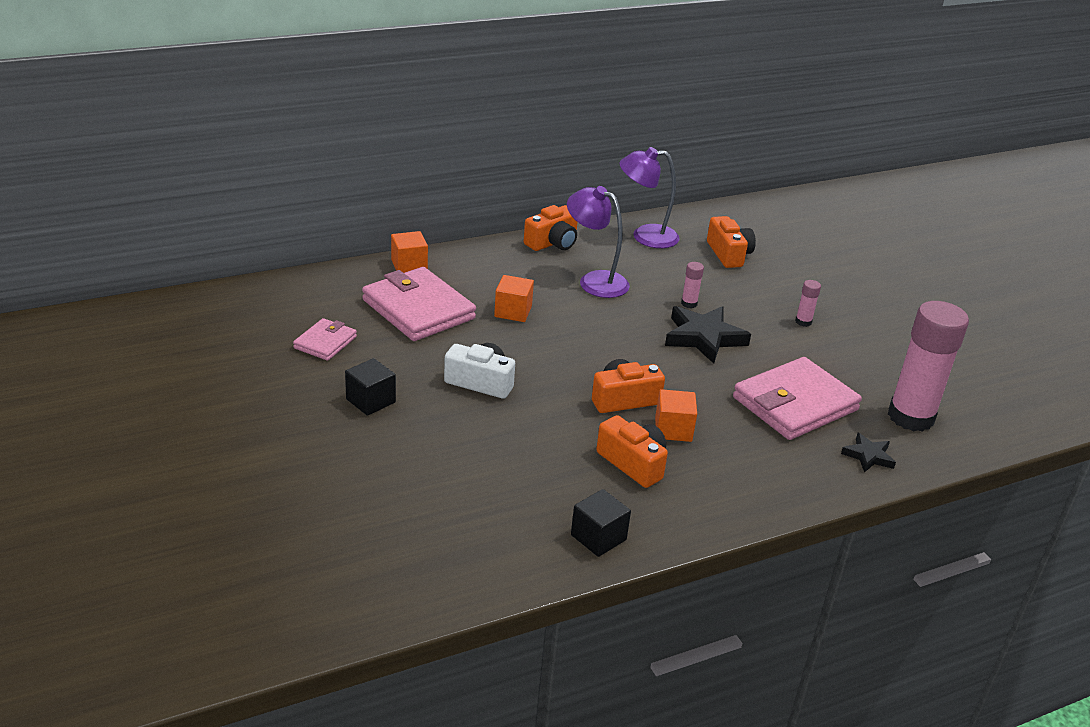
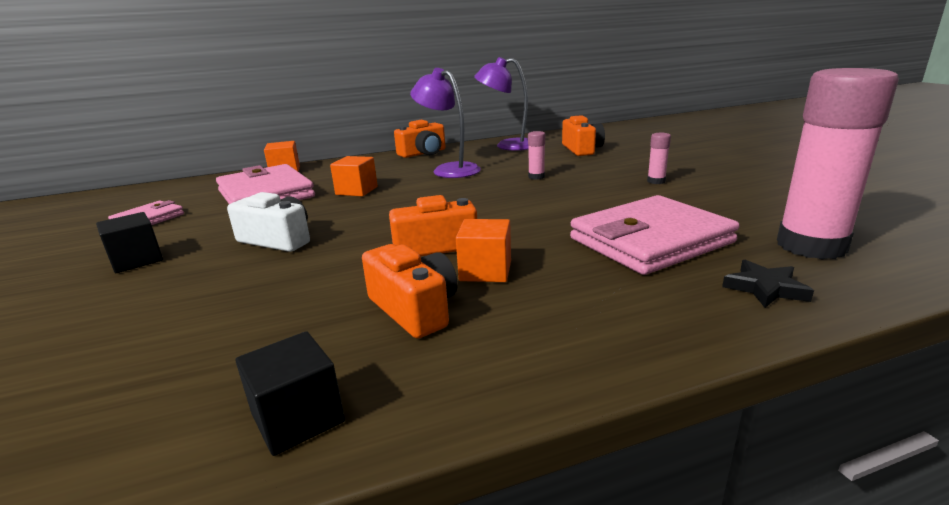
camera: 10 degrees right, 10 degrees down
black star [665,306,751,364] -> none

